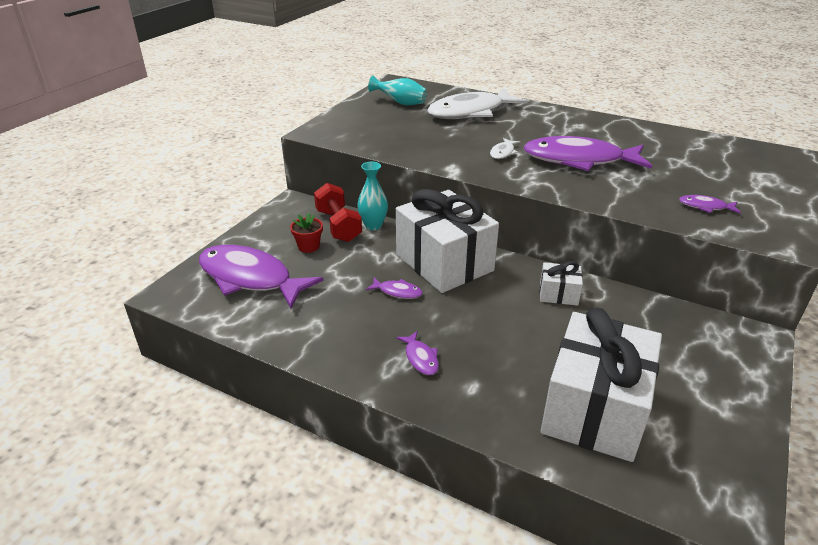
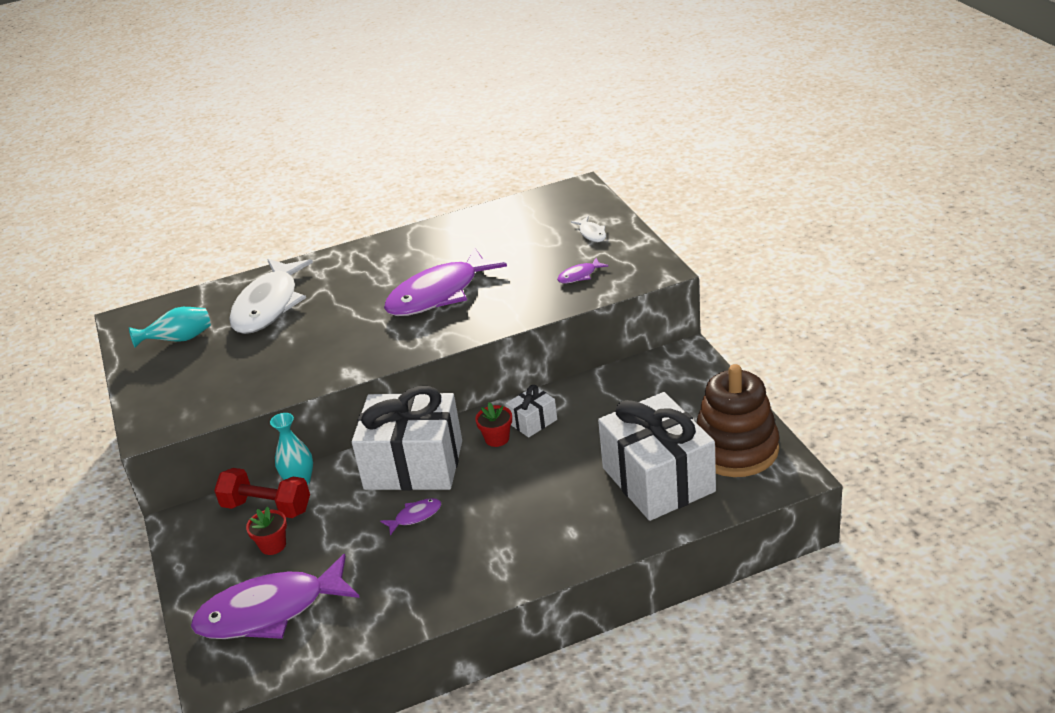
camera: 45 degrees left, 0 degrees up
purple fish [396,331,439,375] -> none
white fish [490,138,520,159] -> white fish moved to [571,216,606,242]
none -> red flower pot [475,402,512,447]
none -> brown stacking toy [697,364,779,477]

